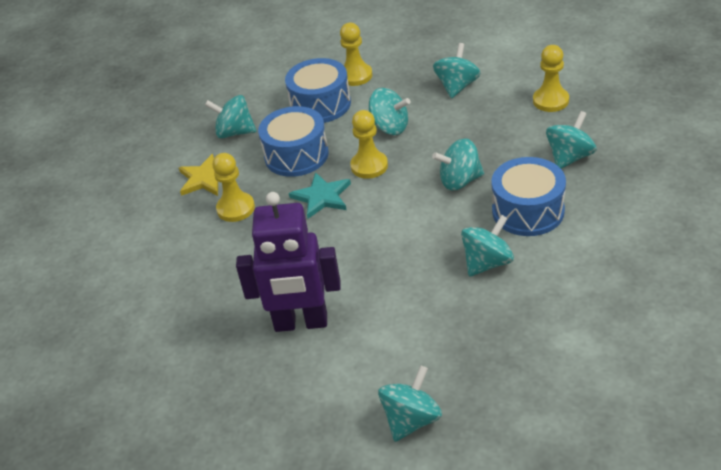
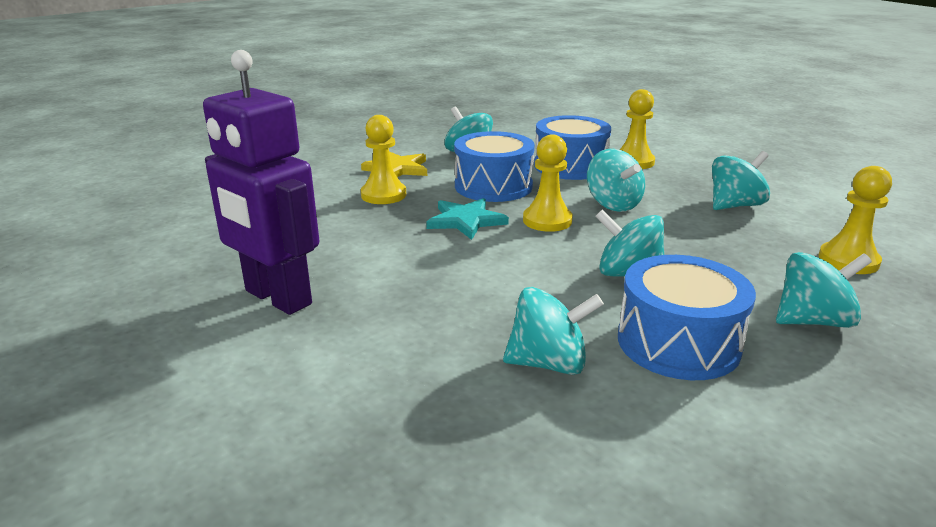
camera: 35 degrees right, 15 degrees down
turquoise spinning top [378,365,442,442] -> none

